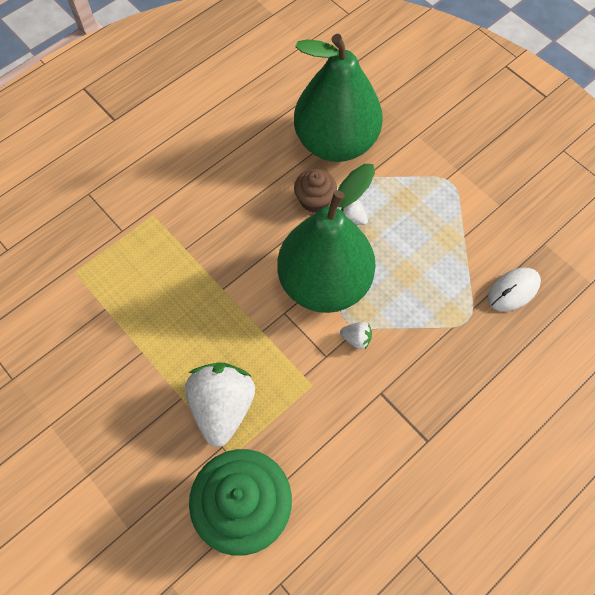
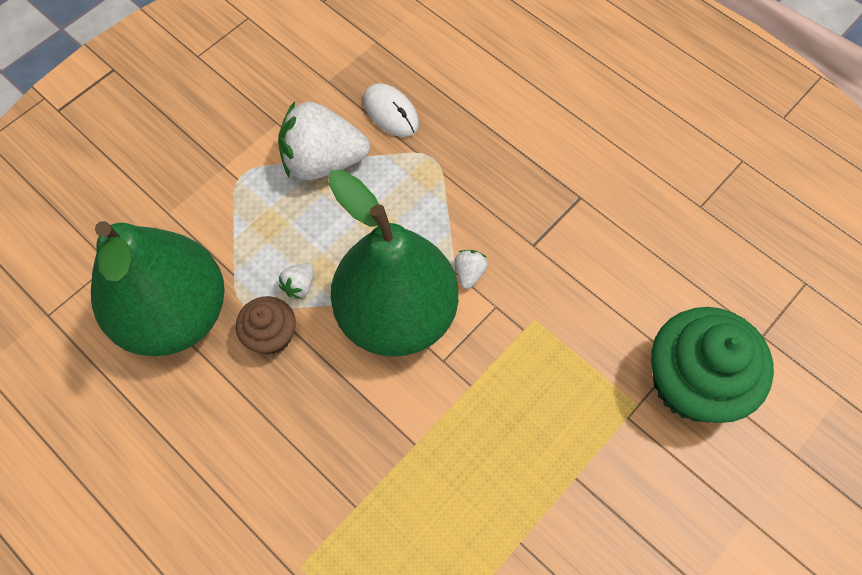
camera: 95 degrees left, 0 degrees up
white strawberry [185,362,255,447] -> white strawberry moved to [278,101,370,180]

